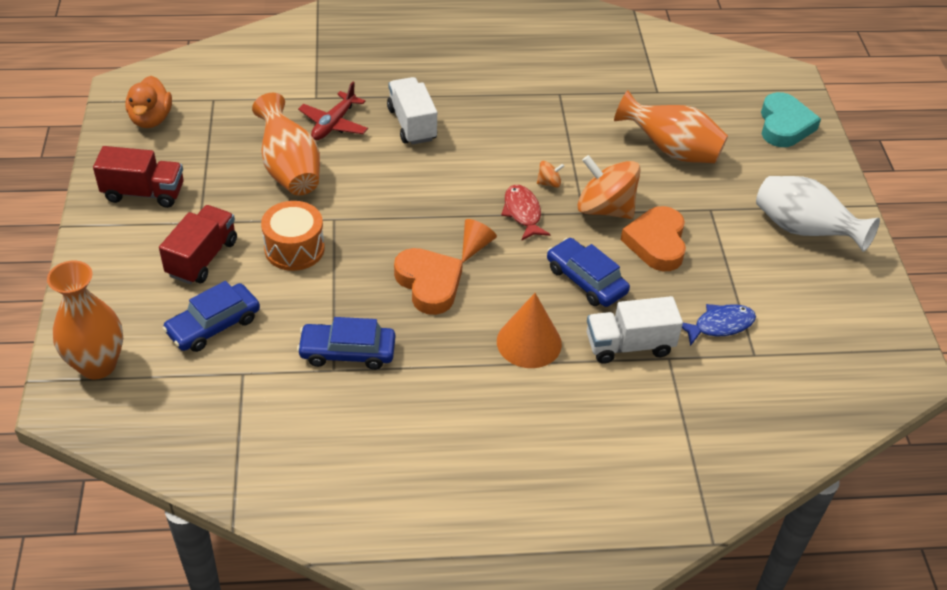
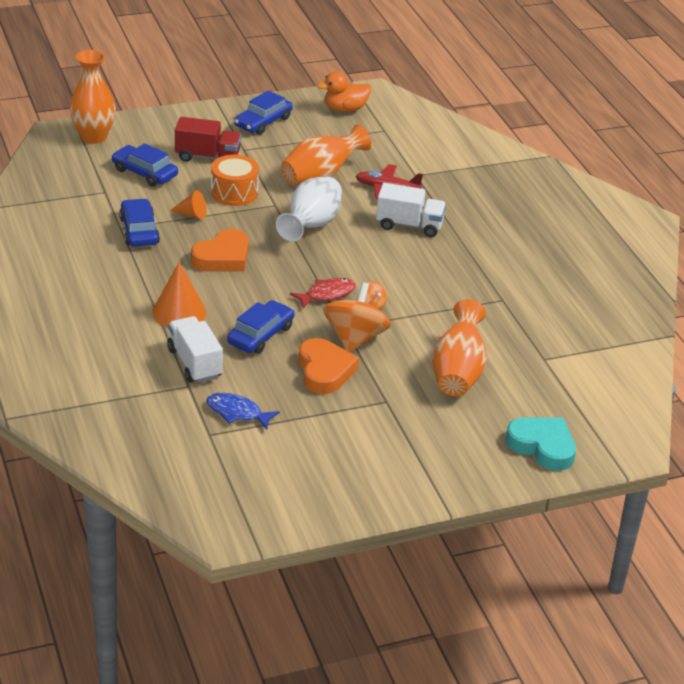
camera: 75 degrees right, 10 degrees down
red truck [93,146,184,208] -> blue car [234,90,293,135]
white truck [387,77,437,145] -> white truck turned 45 degrees clockwise [376,183,446,237]
orange cone [462,219,497,263] -> orange cone moved to [170,190,206,219]
orange heart [621,206,686,271] -> orange heart turned 90 degrees clockwise [299,338,359,394]
blue fish [682,304,756,346] -> blue fish turned 150 degrees clockwise [206,393,280,429]
white vase [756,176,880,252] -> white vase moved to [276,177,342,241]
turquoise heart [761,92,821,147] -> turquoise heart turned 135 degrees counterclockwise [506,417,576,471]

